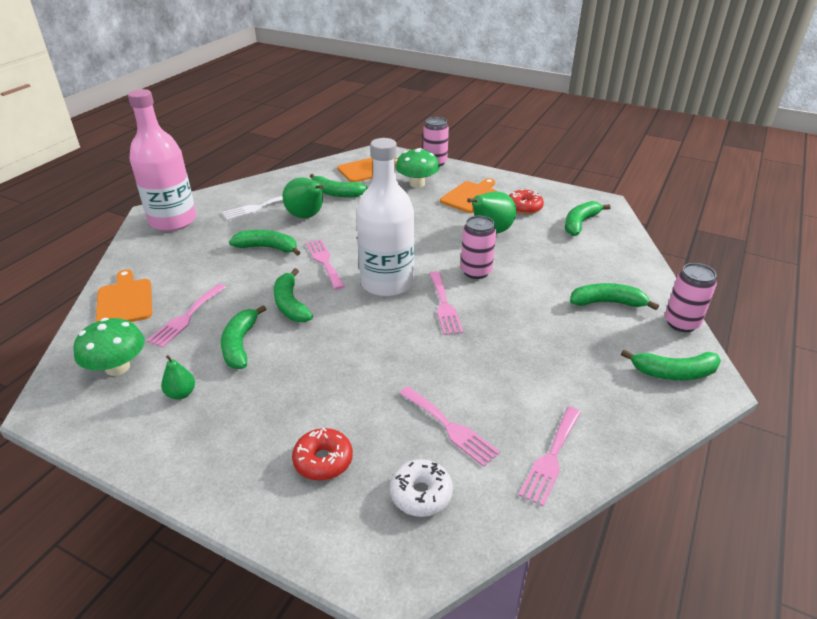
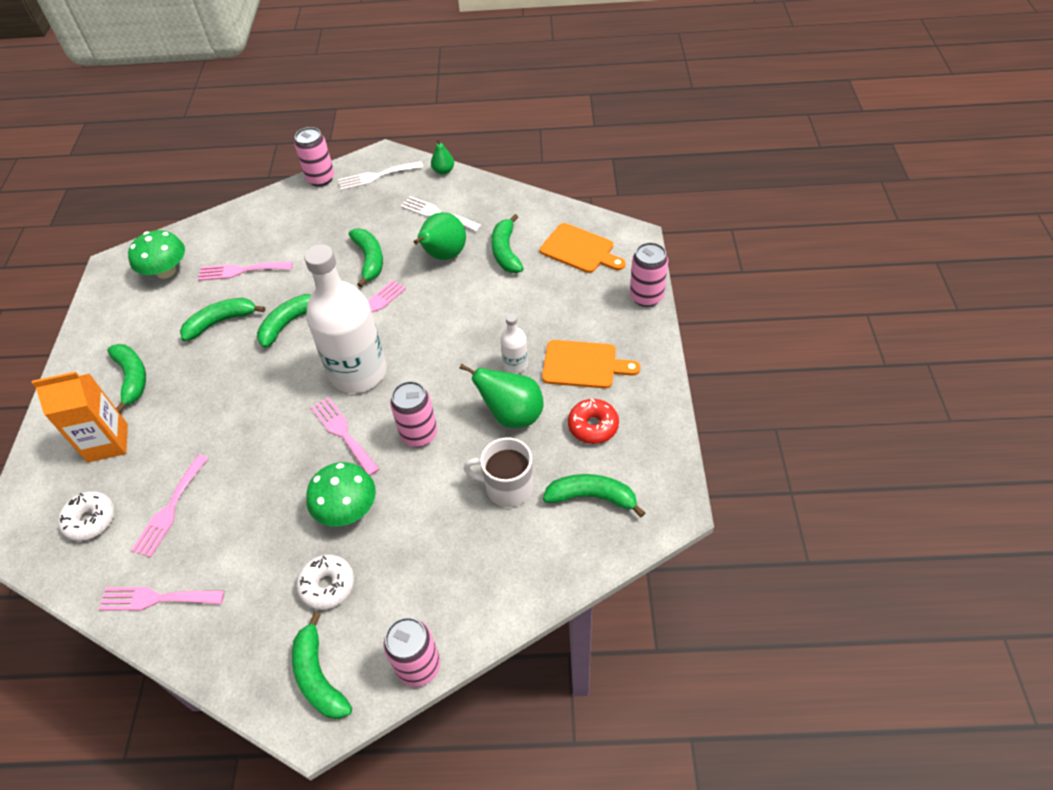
camera: 65 degrees right, 15 degrees up
orange cutting board [96,269,152,322] -> none
pink bottle [128,89,196,231] -> white fork [338,161,423,190]
green pear [161,355,195,400] -> green pear moved to [431,138,454,175]
red donut [292,427,353,481] -> orange carton [32,371,128,463]
green mushroom [396,148,440,188] -> green mushroom moved to [306,462,376,527]
pink fork [429,271,463,335] -> pink fork turned 90 degrees clockwise [311,397,379,476]
green banana [570,283,659,310] -> green banana moved to [107,344,146,413]
none -> pink can [295,127,334,187]
none -> white donut [296,554,354,610]
none -> white mug [464,438,534,507]
none -> white bottle [500,314,528,373]

